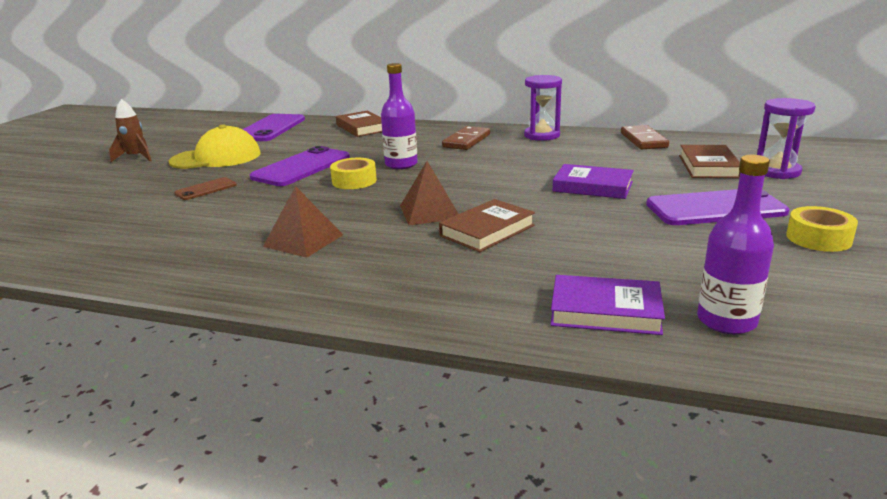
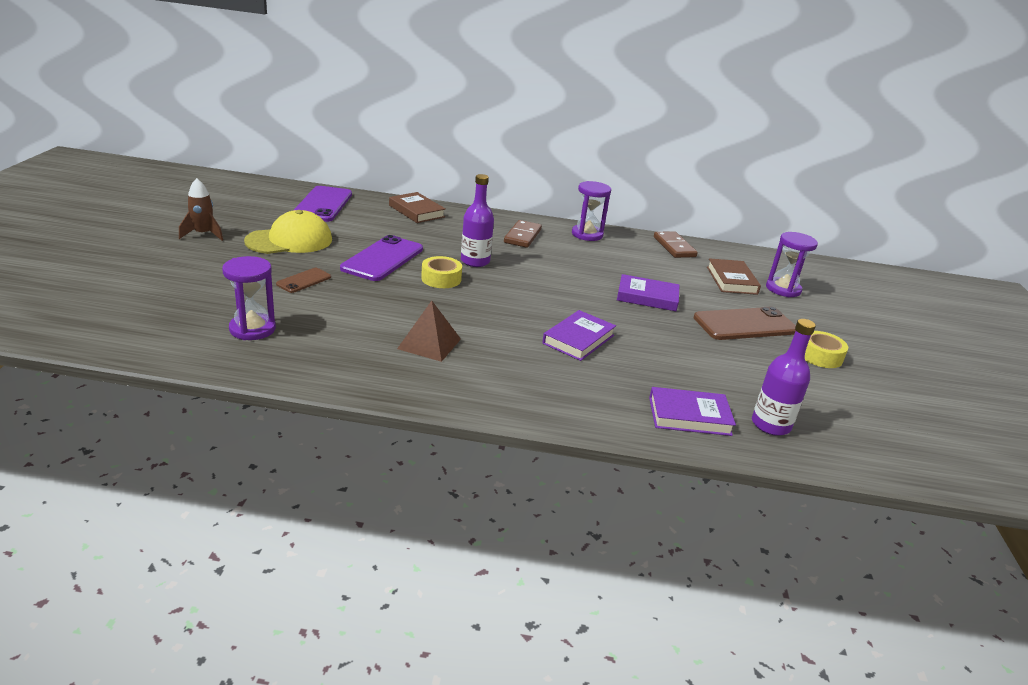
camera: 15 degrees left, 5 degrees up
brown pyramid [400,161,458,225] -> none
brown book [439,199,535,252] -> purple book [542,310,616,361]
purple phone [646,189,789,225] -> brown phone [694,307,796,340]
none -> purple hourglass [222,256,276,340]

